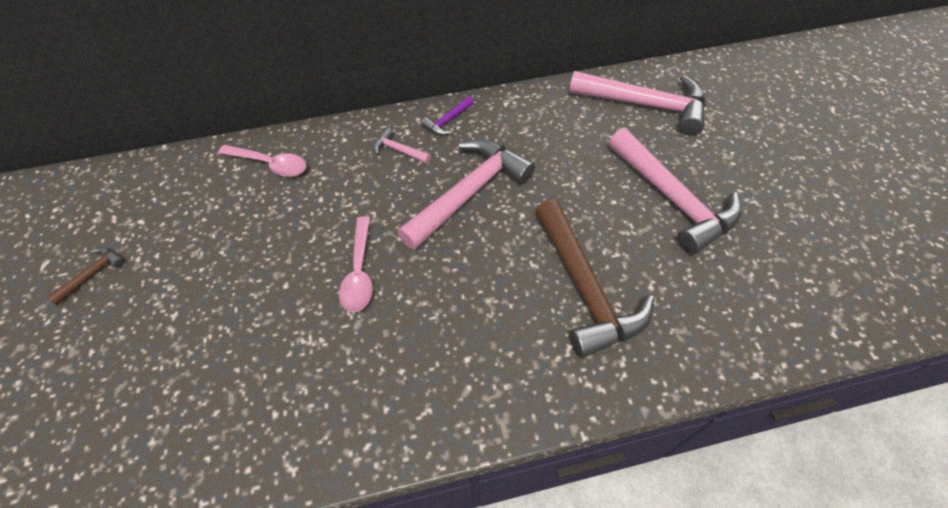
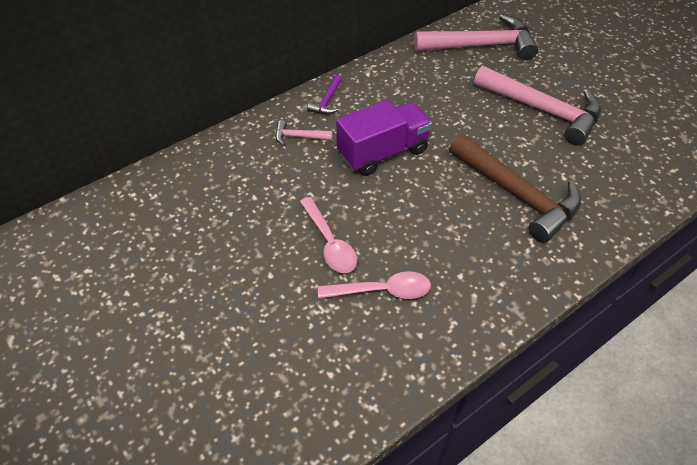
camera: 25 degrees left, 5 degrees down
brown hammer [47,247,125,305] -> none
pink spoon [218,145,307,177] -> pink spoon moved to [318,271,431,299]
pink hammer [397,139,535,250] -> purple truck [336,100,432,176]

